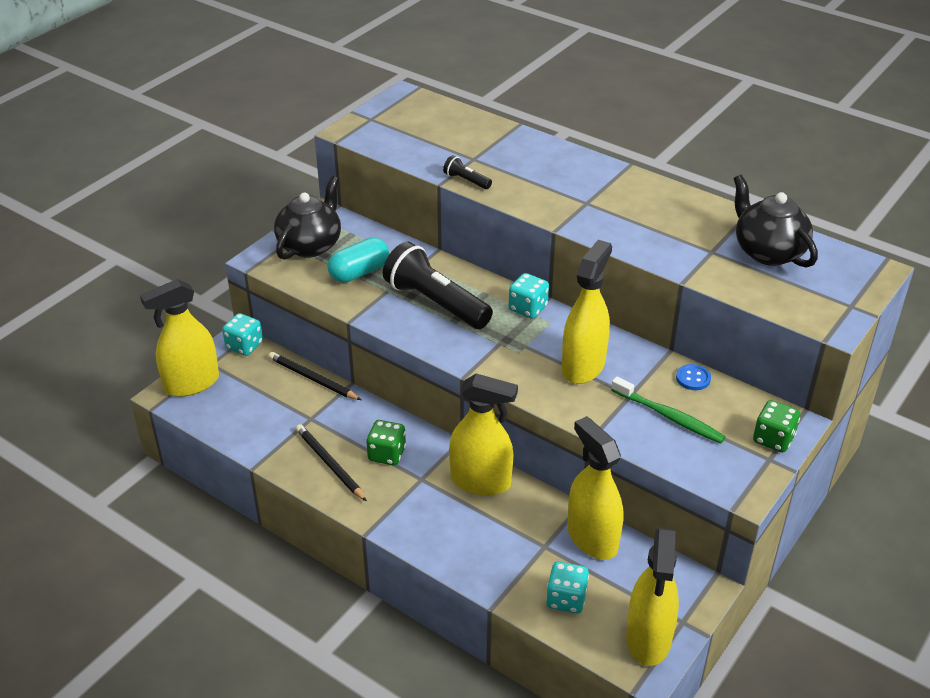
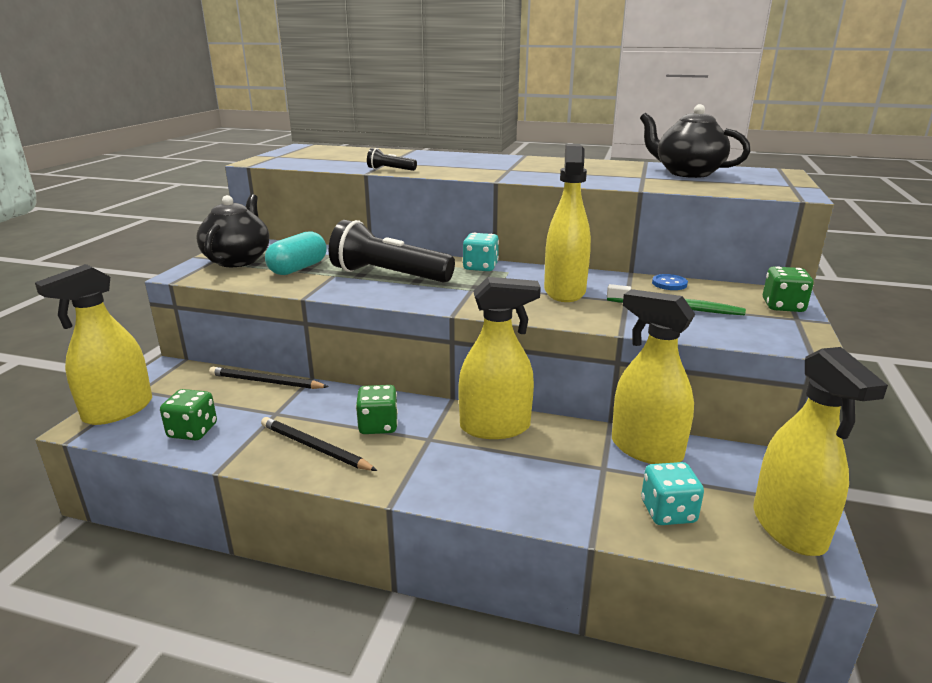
camera: 20 degrees left, 15 degrees down
turquoise dice [222,313,263,356] -> none
none -> green dice [160,389,217,441]

